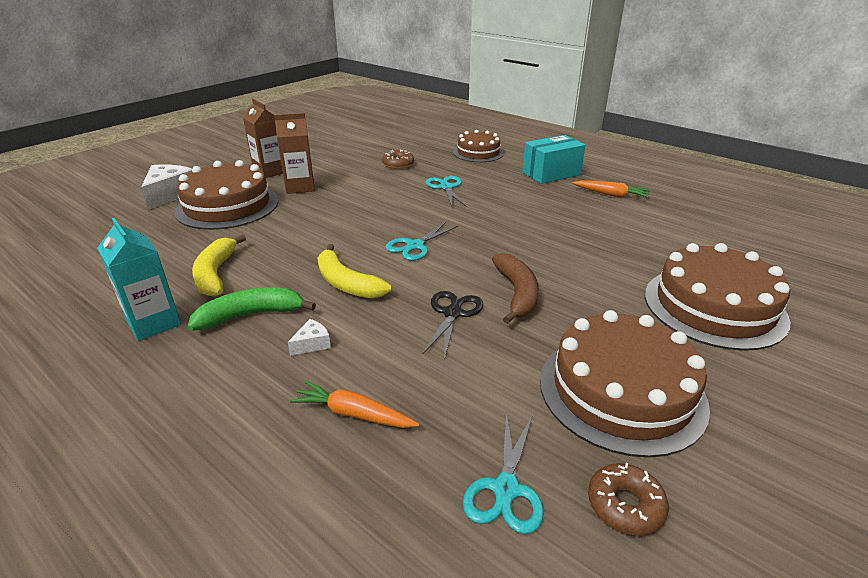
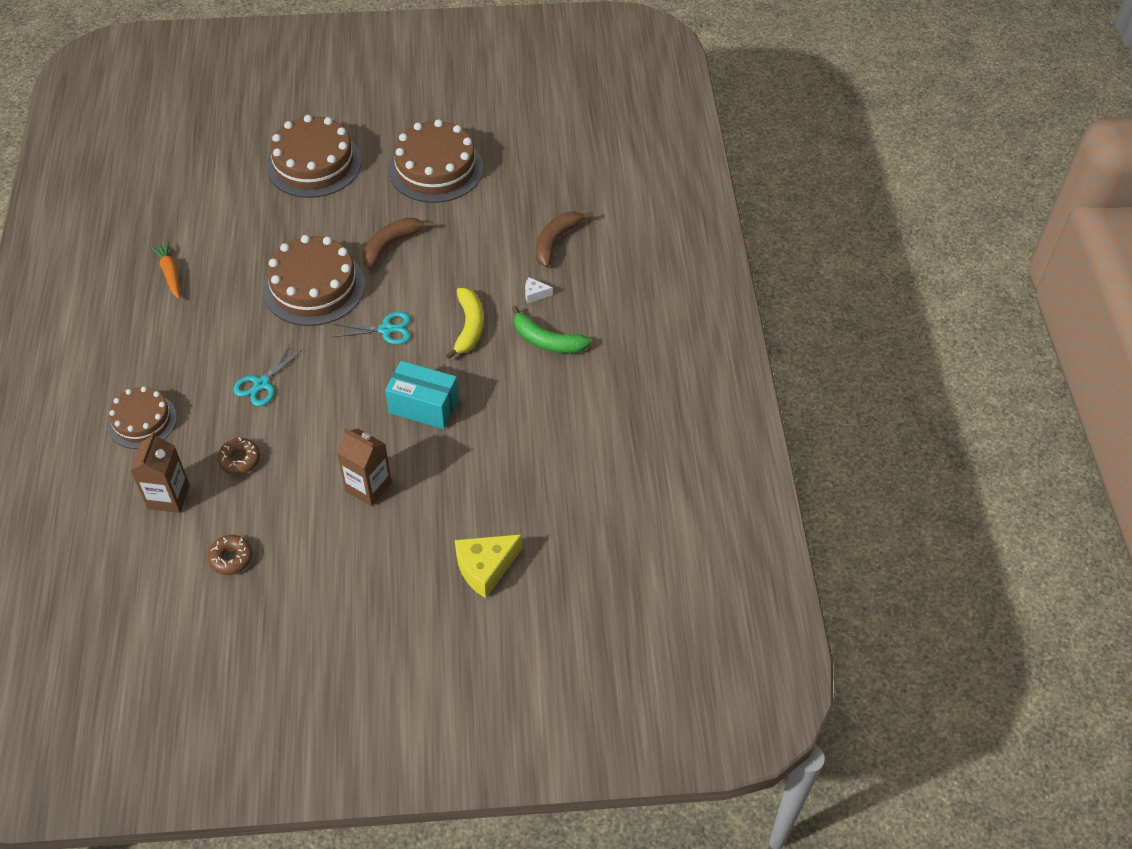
camera: 135 degrees left, 20 degrees up
turquoise carton [97,218,181,341] -> none
white cheese [141,165,192,210] -> yellow cheese [455,534,522,598]
brown cake [174,160,278,230] -> brown cake moved to [263,235,365,326]
yellow banana [192,234,246,297] -> none
brown carton [243,99,283,178] -> brown carton moved to [130,432,190,513]
orange carrot [290,381,419,428] -> brown banana [536,212,594,267]
black scissors [422,291,483,357] -> none
turquoise scissors [463,411,544,534] -> none
turquoise box [522,135,585,184] -> turquoise box moved to [385,361,459,429]
brown donut [588,463,669,535] -> brown donut moved to [208,535,253,575]

